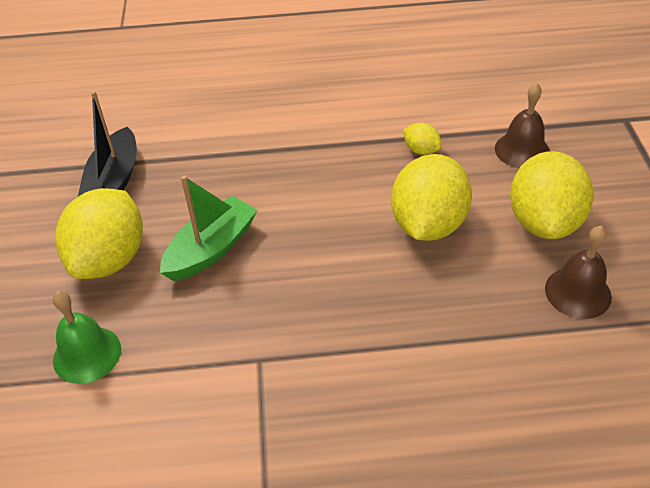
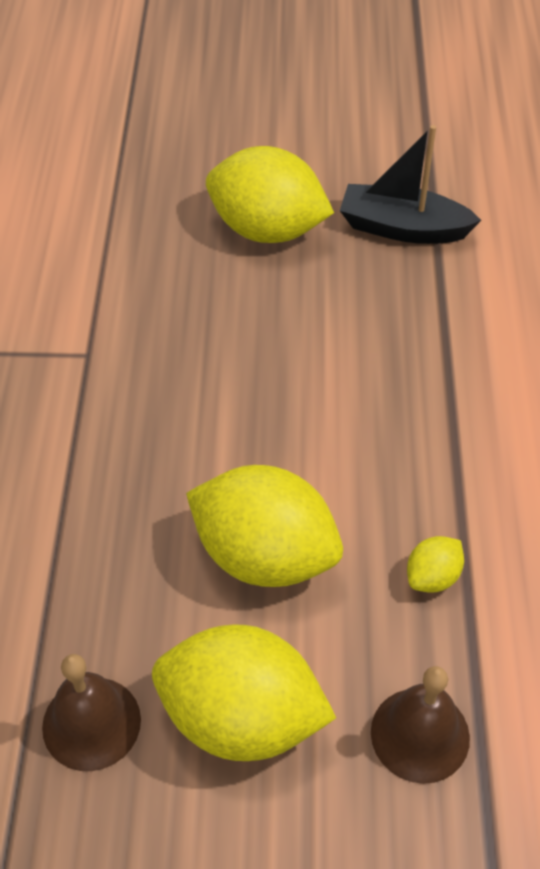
camera: 95 degrees right, 5 degrees up
green bell [53,291,121,384] -> none
green boat [160,175,258,281] -> none

